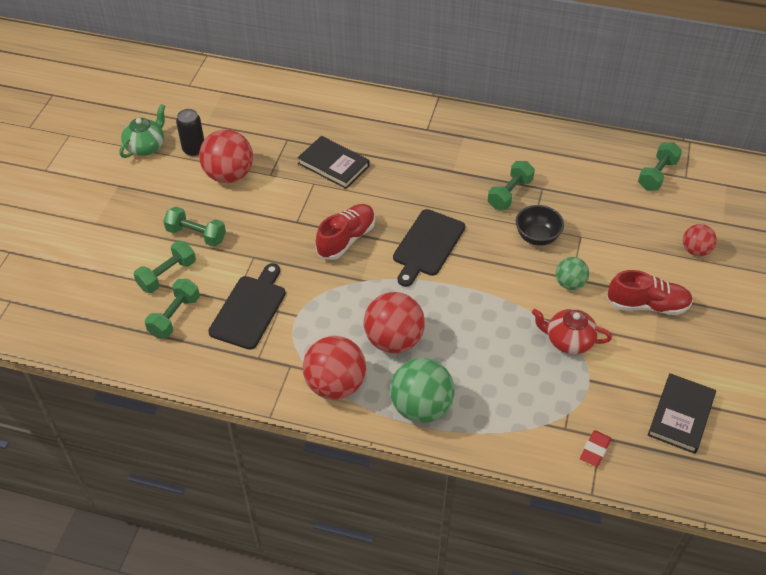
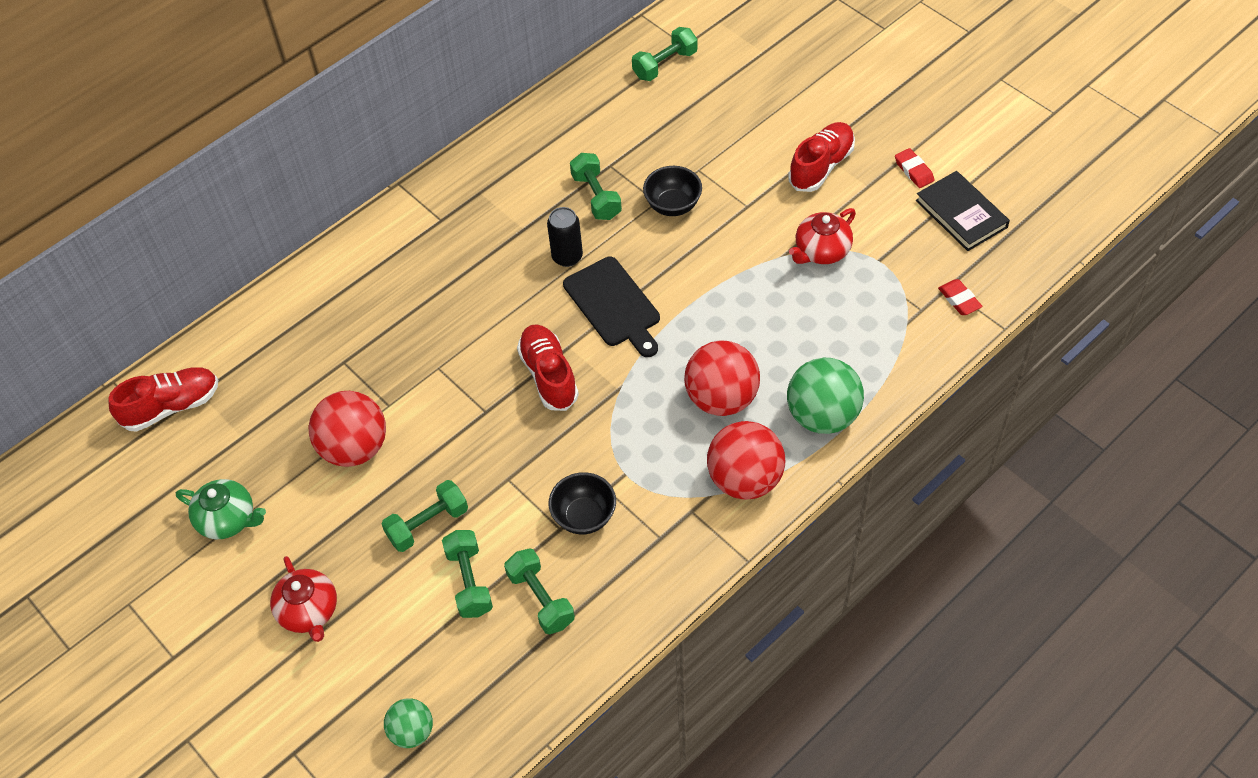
camera: 55 degrees left, 5 degrees up
green teapot [119,104,165,158] -> green teapot turned 135 degrees clockwise [176,479,266,539]
black can [176,109,204,156] -> black can moved to [547,207,583,267]
black cutting board [208,263,286,350] -> black bowl [549,472,616,535]
black book [297,136,370,189] -> none
green ball [556,257,589,290] -> green ball moved to [384,698,433,748]
green dumbbell [638,142,682,190] -> green dumbbell turned 75 degrees clockwise [632,27,697,81]
red ball [683,224,717,256] -> none
none -> red shoe [109,368,218,431]
none -> red teapot [270,556,337,642]
none -> red eraser [895,148,934,188]

